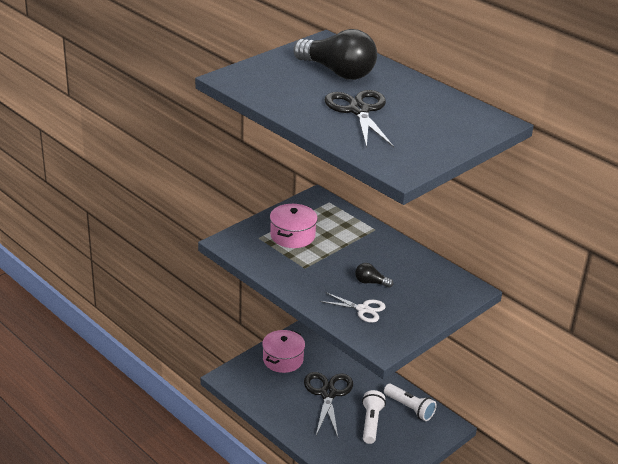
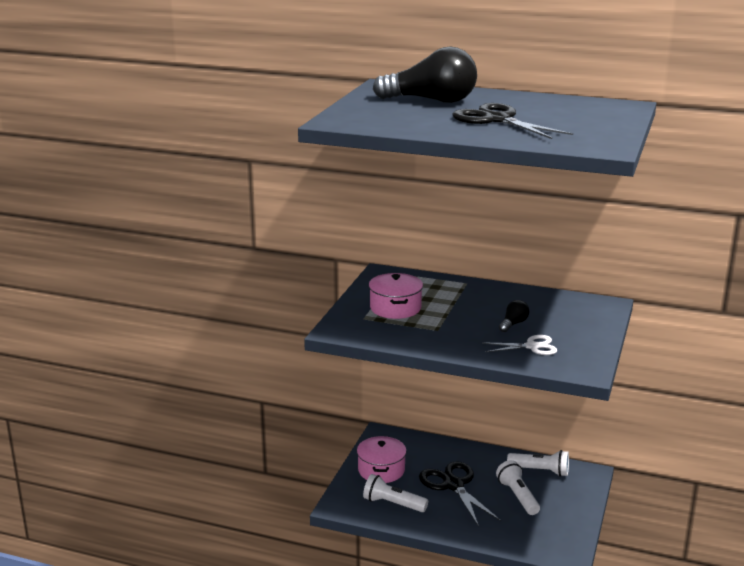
camera: 25 degrees left, 10 degrees down
black light bulb [355,263,394,288] -> black light bulb turned 135 degrees clockwise [499,300,529,332]
none -> white flashlight [363,474,428,512]

